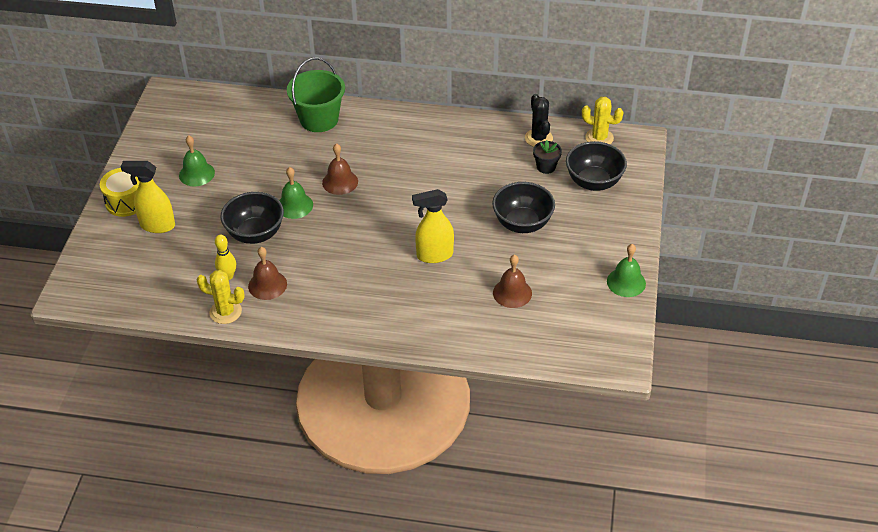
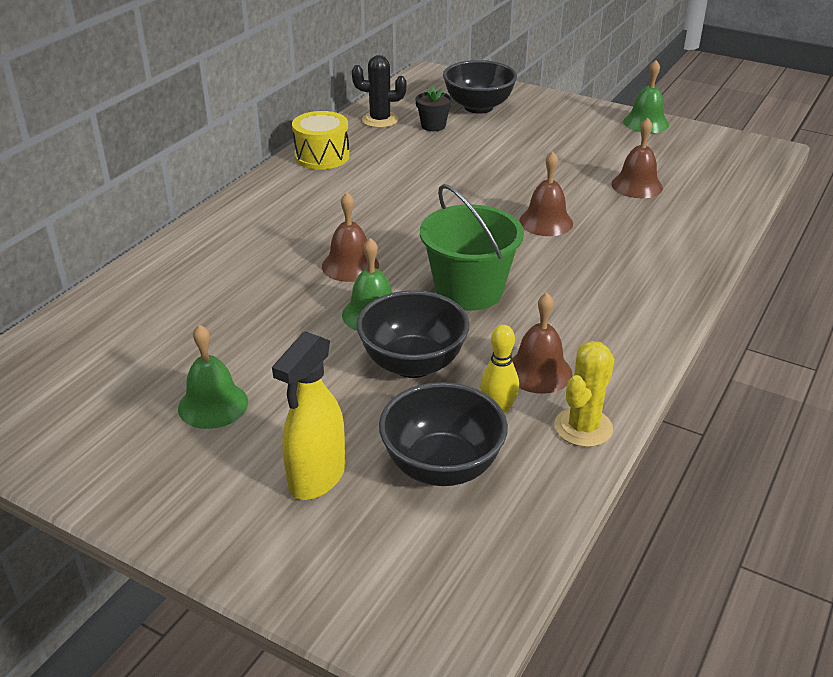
camera: 70 degrees left, 10 degrees down
yellow drum [100,168,139,217] -> yellow drum moved to [292,111,350,170]
green bucket [287,57,345,132] -> green bucket moved to [420,184,524,311]
yellow spray bottle [412,189,454,263] -> brown bell [519,152,573,236]
black bowl [492,182,555,233] -> black bowl moved to [379,382,508,486]
yellow cactus [582,97,624,144] -> none

